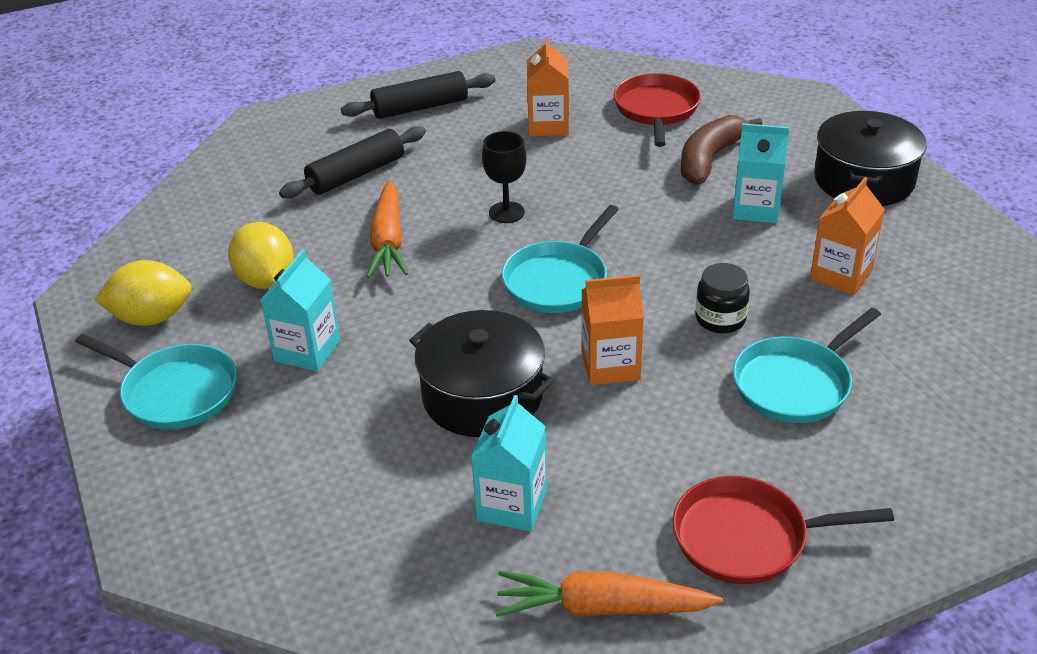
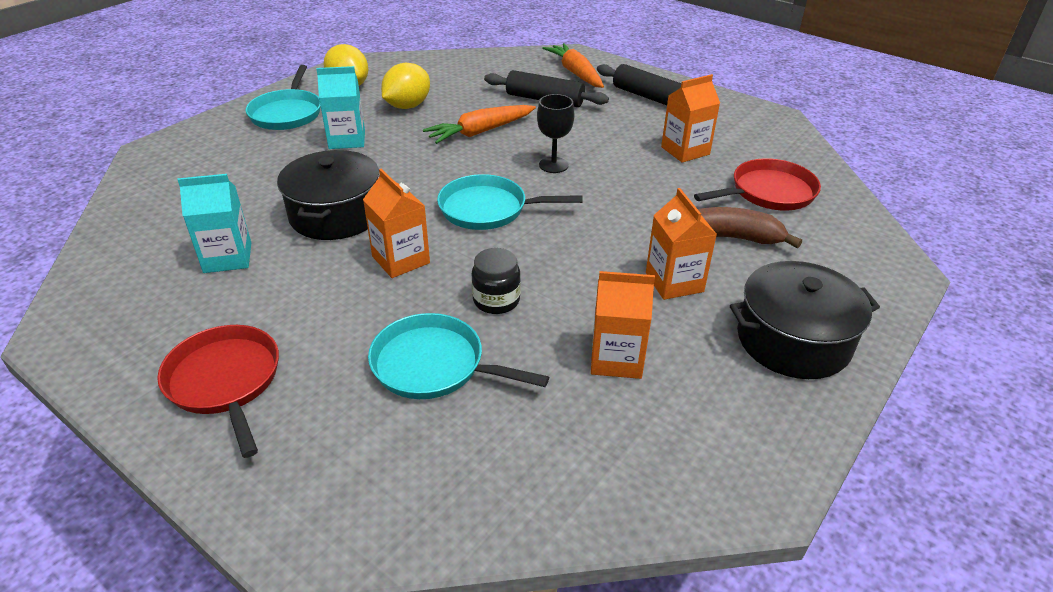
camera: 60 degrees right, 0 degrees up
orange carrot [496,571,723,617] -> orange carrot moved to [542,43,604,88]
turquoise carton [732,123,789,223] -> orange carton [646,188,717,300]

